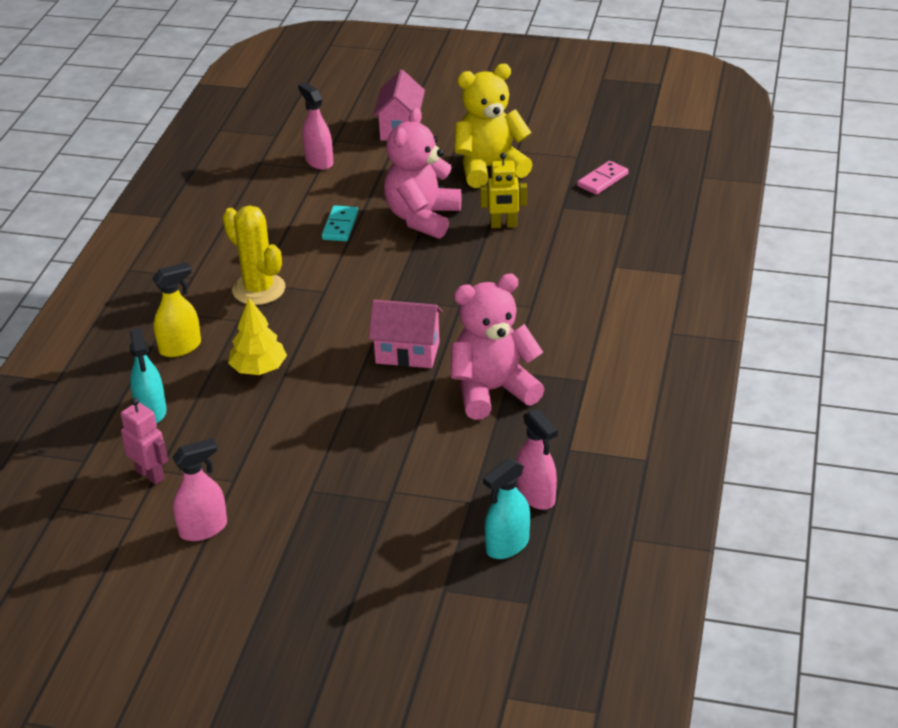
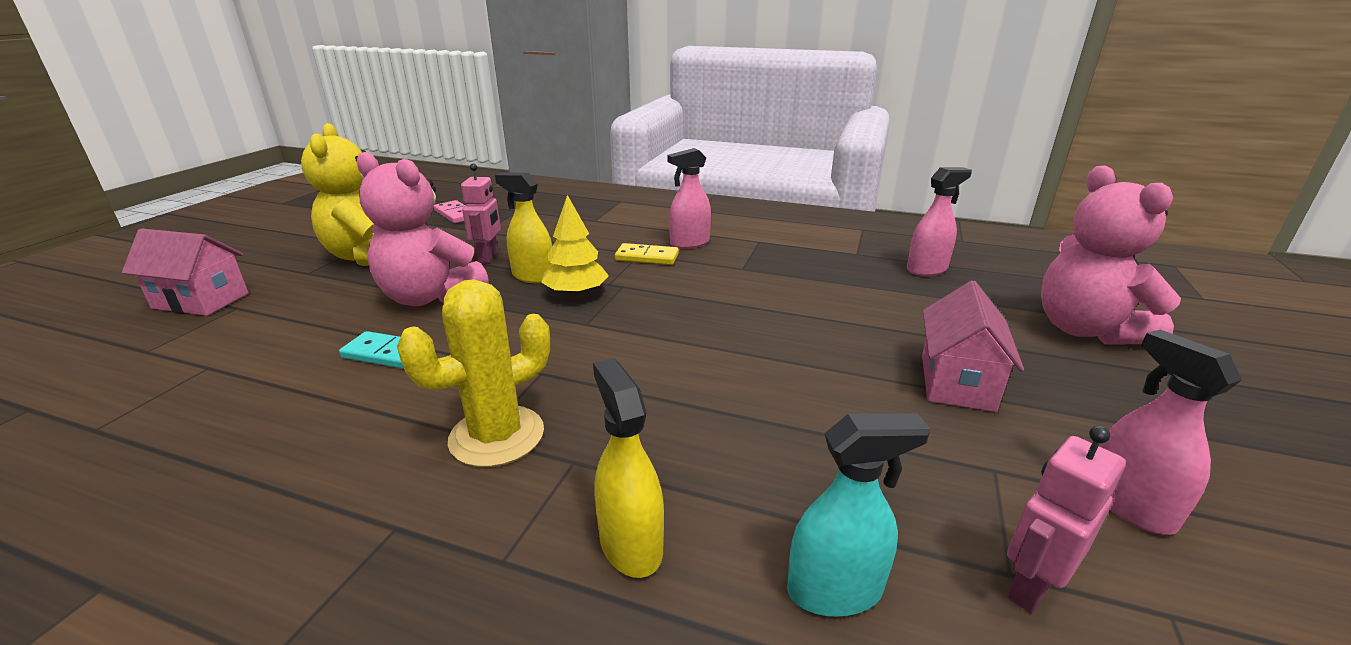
camera: 85 degrees left, 10 degrees down
yellow tree [228,298,287,375] -> yellow tree moved to [541,195,609,297]
pink spray bottle [298,82,333,170] -> pink spray bottle moved to [668,148,711,249]
pink house [369,299,443,368] -> pink house moved to [922,280,1024,412]
pink teddy bear [451,274,545,420] -> pink teddy bear moved to [1041,165,1181,345]
yellow robot [480,153,527,228] -> pink robot [461,163,501,263]
turquoise spray bottle [483,458,530,559] -> none
none -> yellow spray bottle [495,172,552,283]
none -> yellow domino [615,243,679,265]

